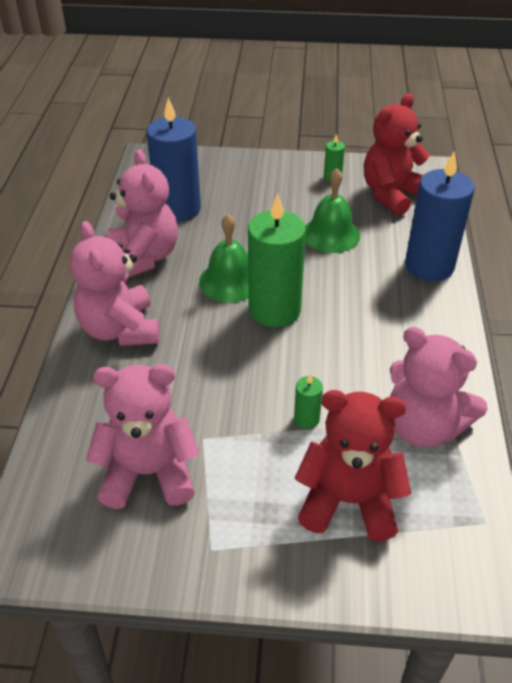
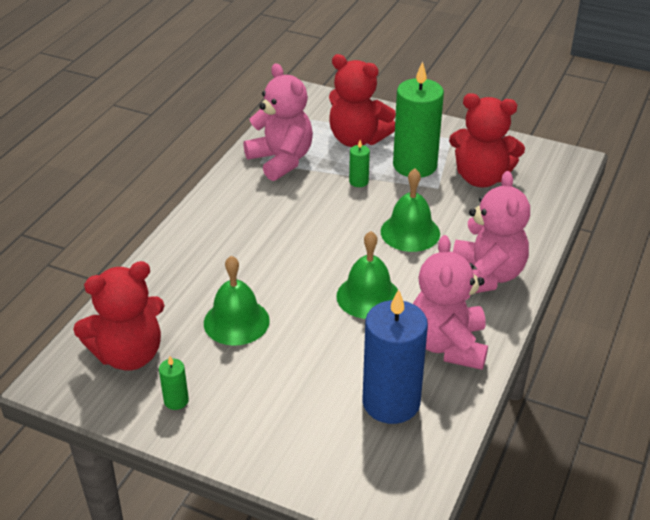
camera: 160 degrees left, 5 degrees down
pink teddy bear [86,364,200,509] -> red teddy bear [449,93,525,187]
green candle [248,193,306,327] -> green candle moved to [393,61,444,178]
blue candle [405,151,475,281] -> none
none -> green bell [381,169,440,252]

